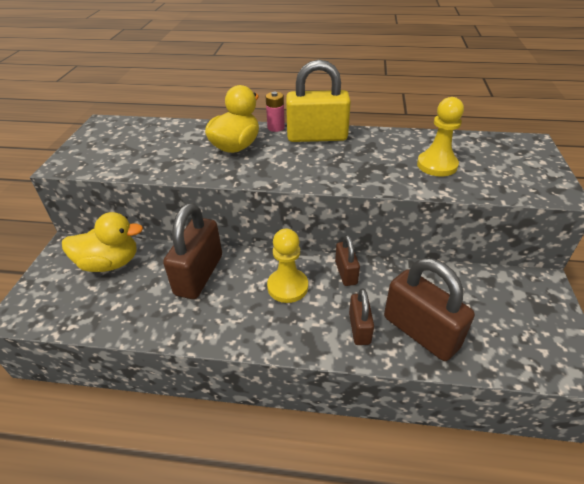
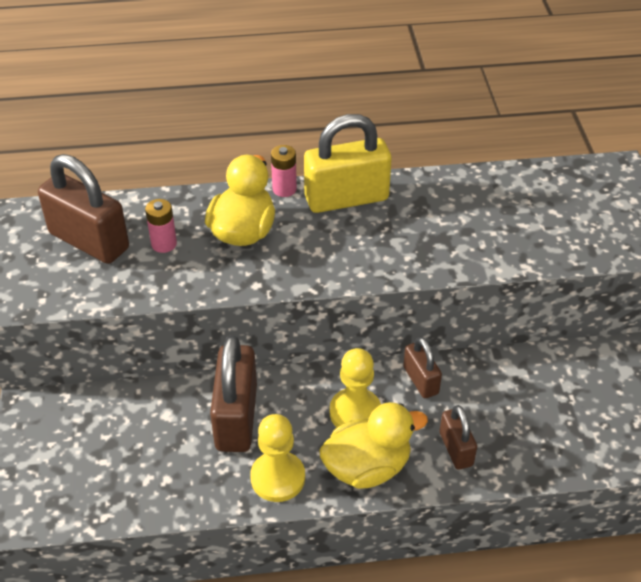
camera: 15 degrees left, 5 degrees up
yellow duck [62,212,143,272] -> yellow duck moved to [319,402,428,489]
brown padlock [384,258,475,361] -> brown padlock moved to [38,154,129,264]
yellow pawn [417,97,464,177] -> yellow pawn moved to [250,414,305,502]
none -> pink battery [145,199,177,253]

